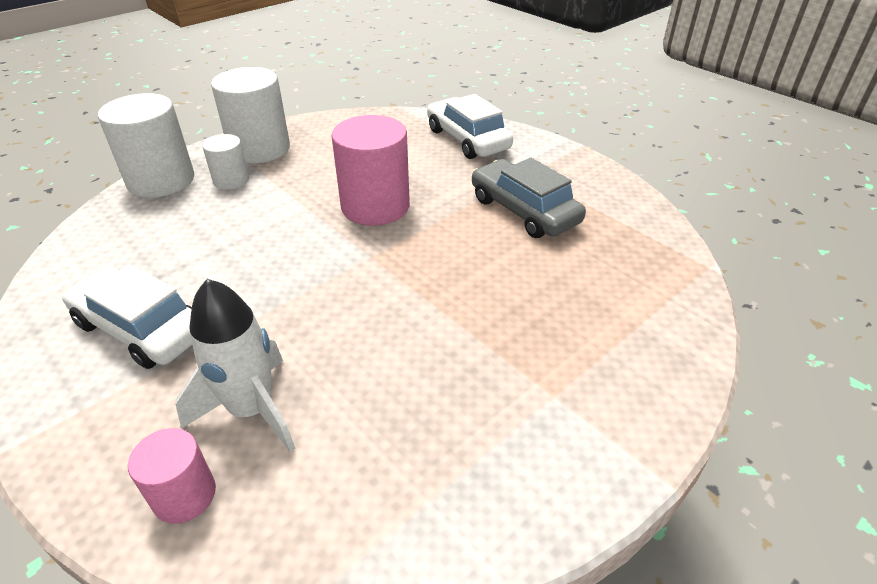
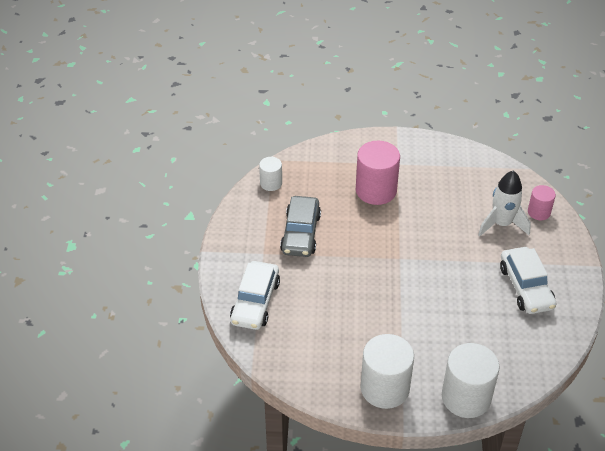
camera: 135 degrees left, 5 degrees up
white cylinder [202,134,249,190] -> white cylinder moved to [259,157,282,191]
pink cylinder [331,115,410,226] -> pink cylinder moved to [356,141,400,205]

